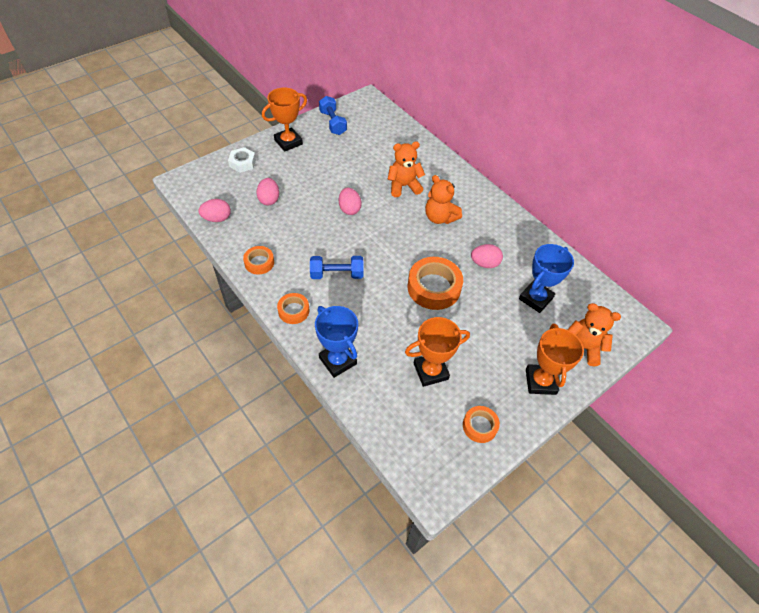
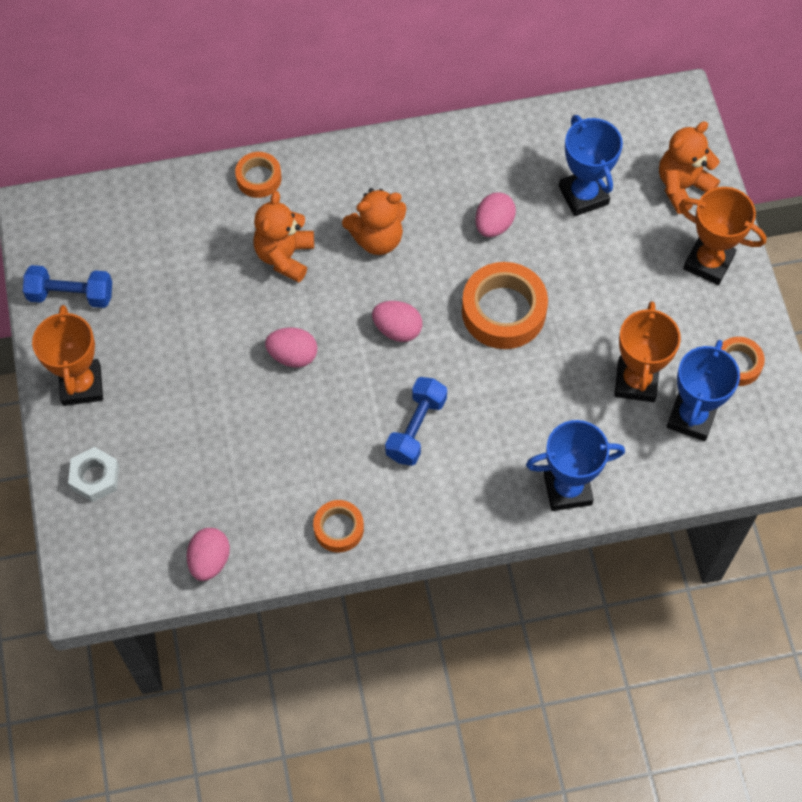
camera: 60 degrees left, 10 degrees up
pink egg [256,178,279,206] -> pink egg moved to [372,301,422,342]
orange tape [277,293,309,324] -> orange tape moved to [235,152,282,198]
none -> blue trophy [666,340,740,441]

